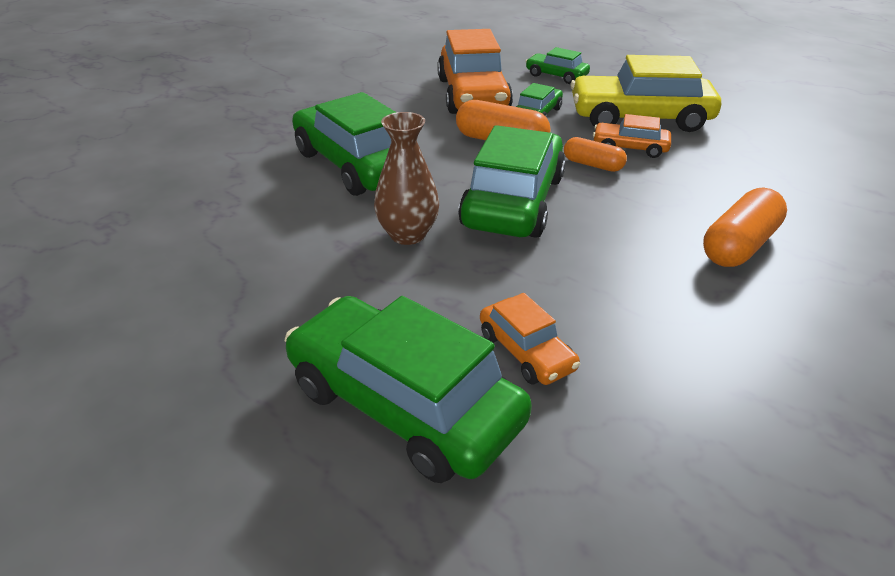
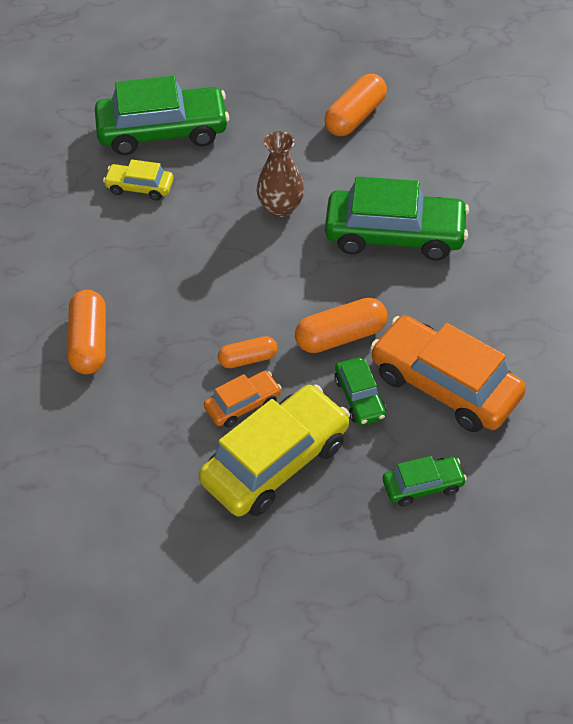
camera: 135 degrees right, 15 degrees up
green car [458,125,566,238] -> none
orange car [480,293,580,385] -> yellow car [103,159,174,200]
none -> orange capsule [324,74,387,136]

